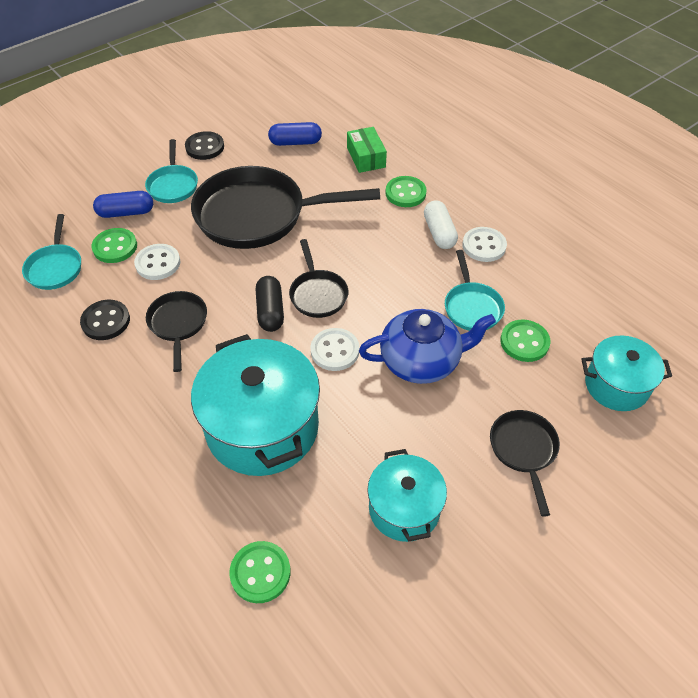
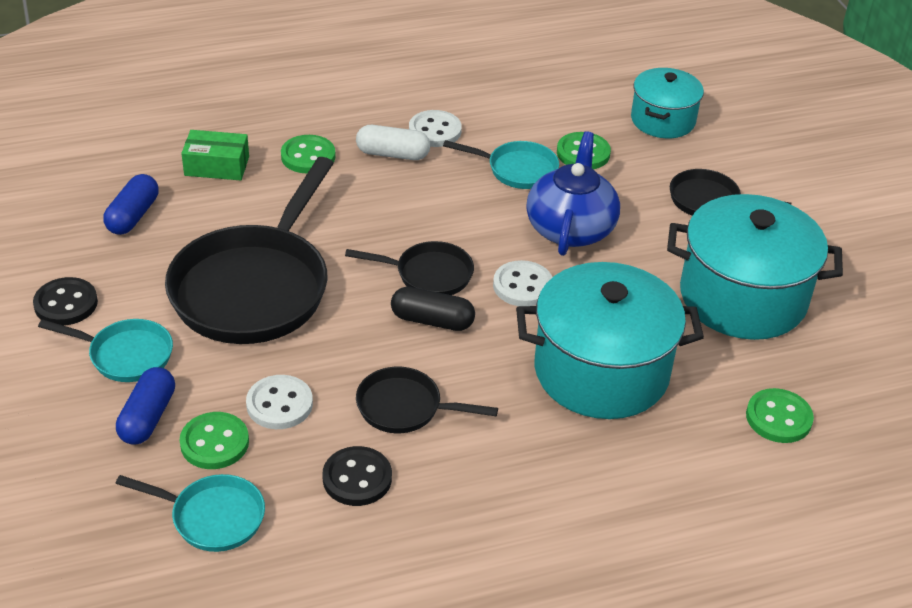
camera: 70 degrees left, 10 degrees down
turquoise pot [367,449,447,542] -> turquoise pot [667,194,843,340], size x1.70

